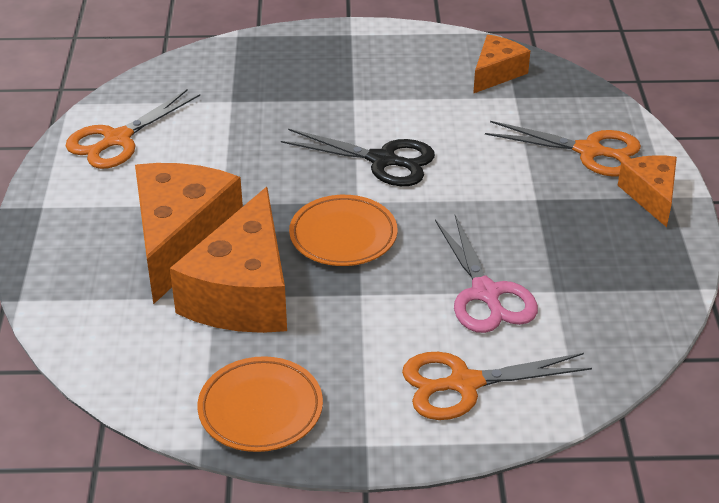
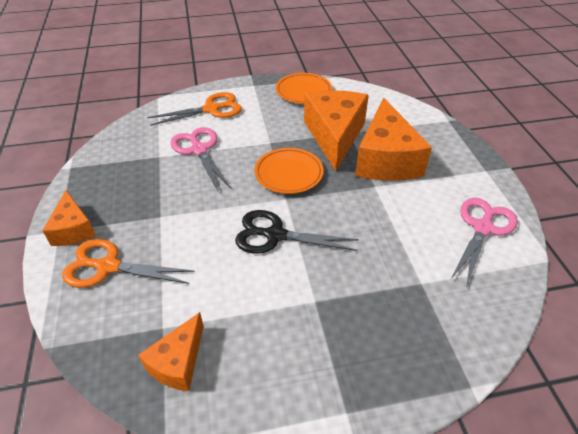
camera: 170 degrees right, 5 degrees up
orange scissors [66,89,200,169] -> pink scissors [451,198,518,286]

